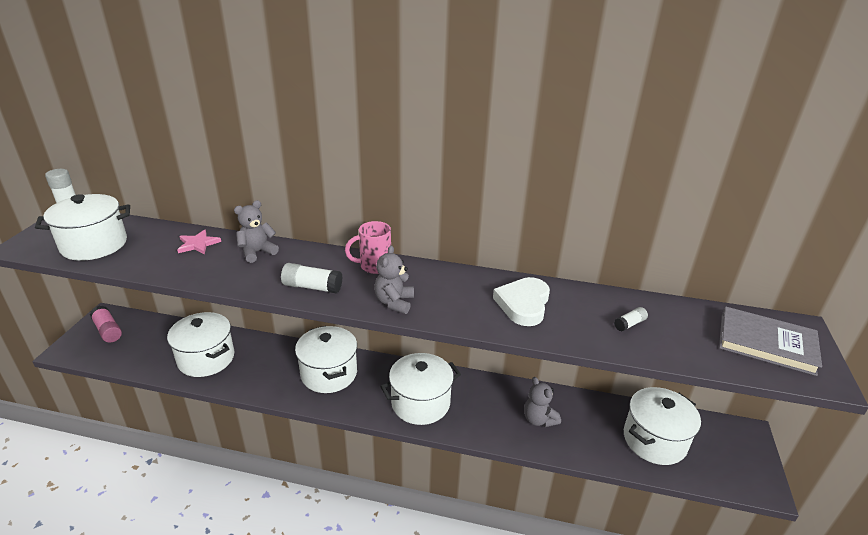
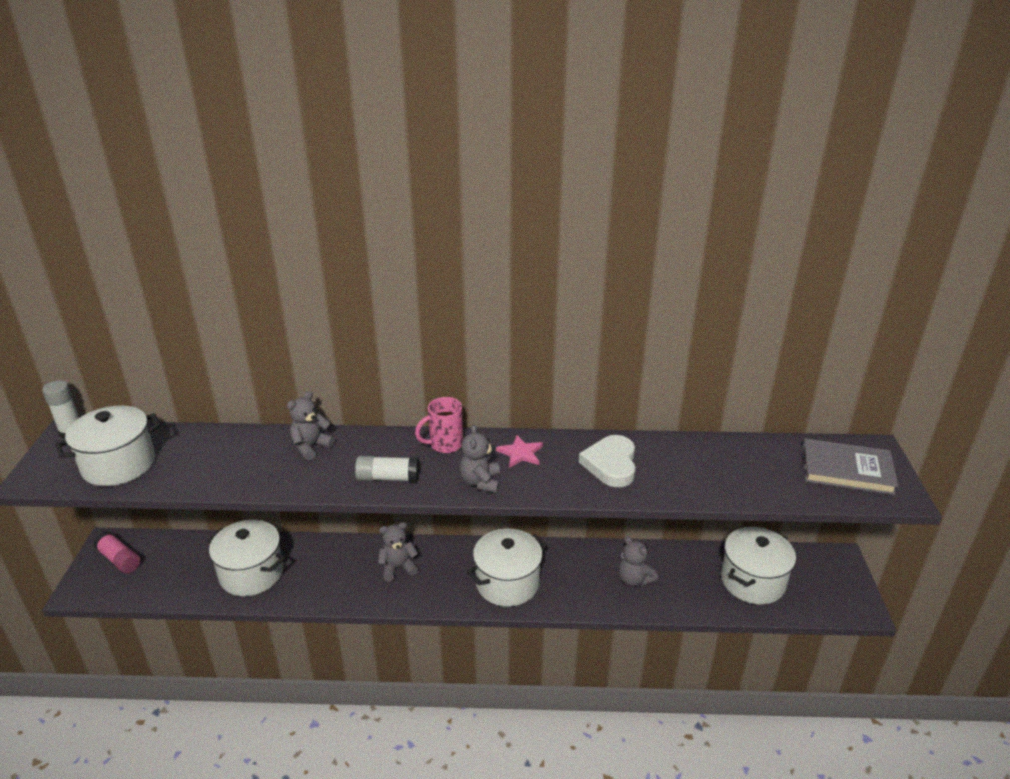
camera: 10 degrees left, 0 degrees up
pink star [177,229,221,255] -> pink star moved to [496,435,543,468]
white pot [295,326,357,393] -> grey teddy bear [378,522,419,581]
white glue stick [614,307,648,332] -> none

